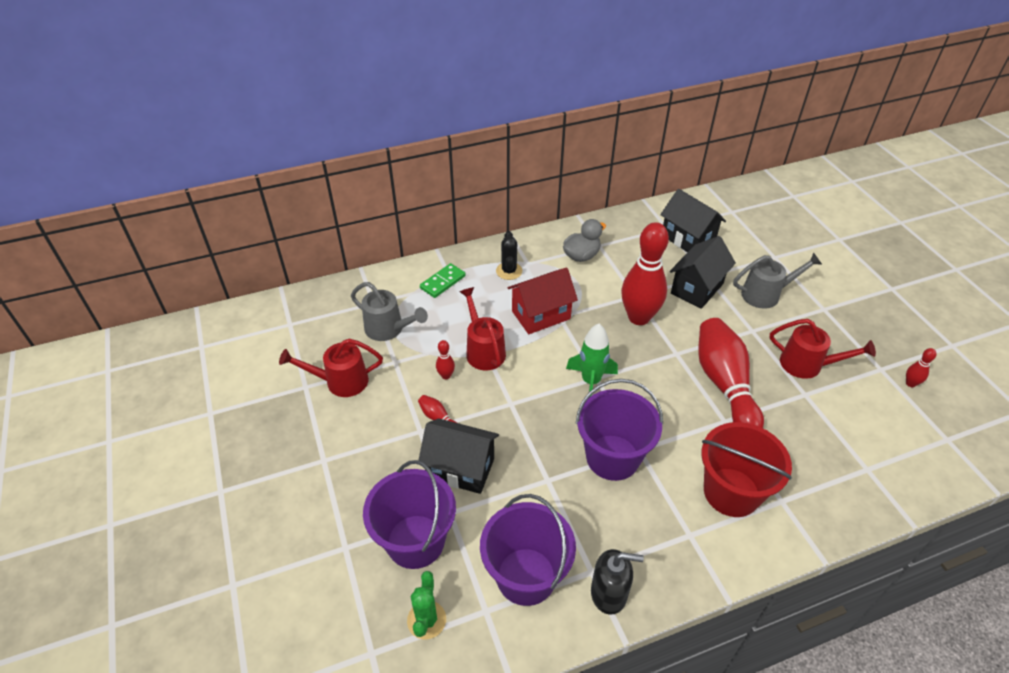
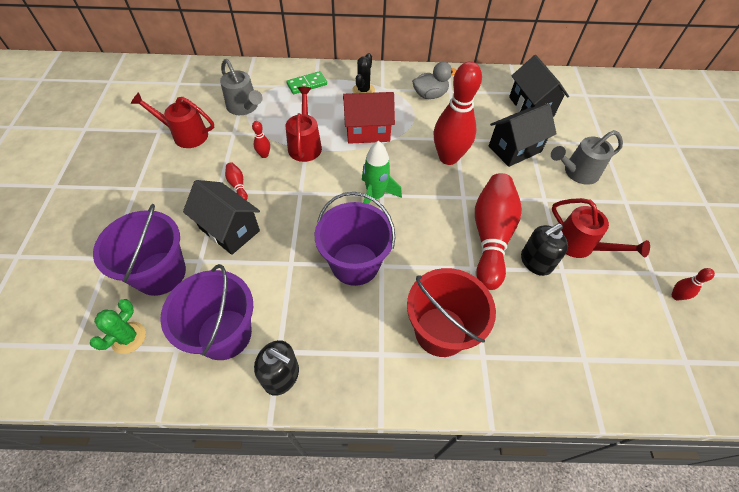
camera: 20 degrees right, 10 degrees up
grey watering can [733,253,822,309] -> grey watering can turned 150 degrees clockwise [551,130,623,185]
none -> black soap dispenser [521,223,568,276]

